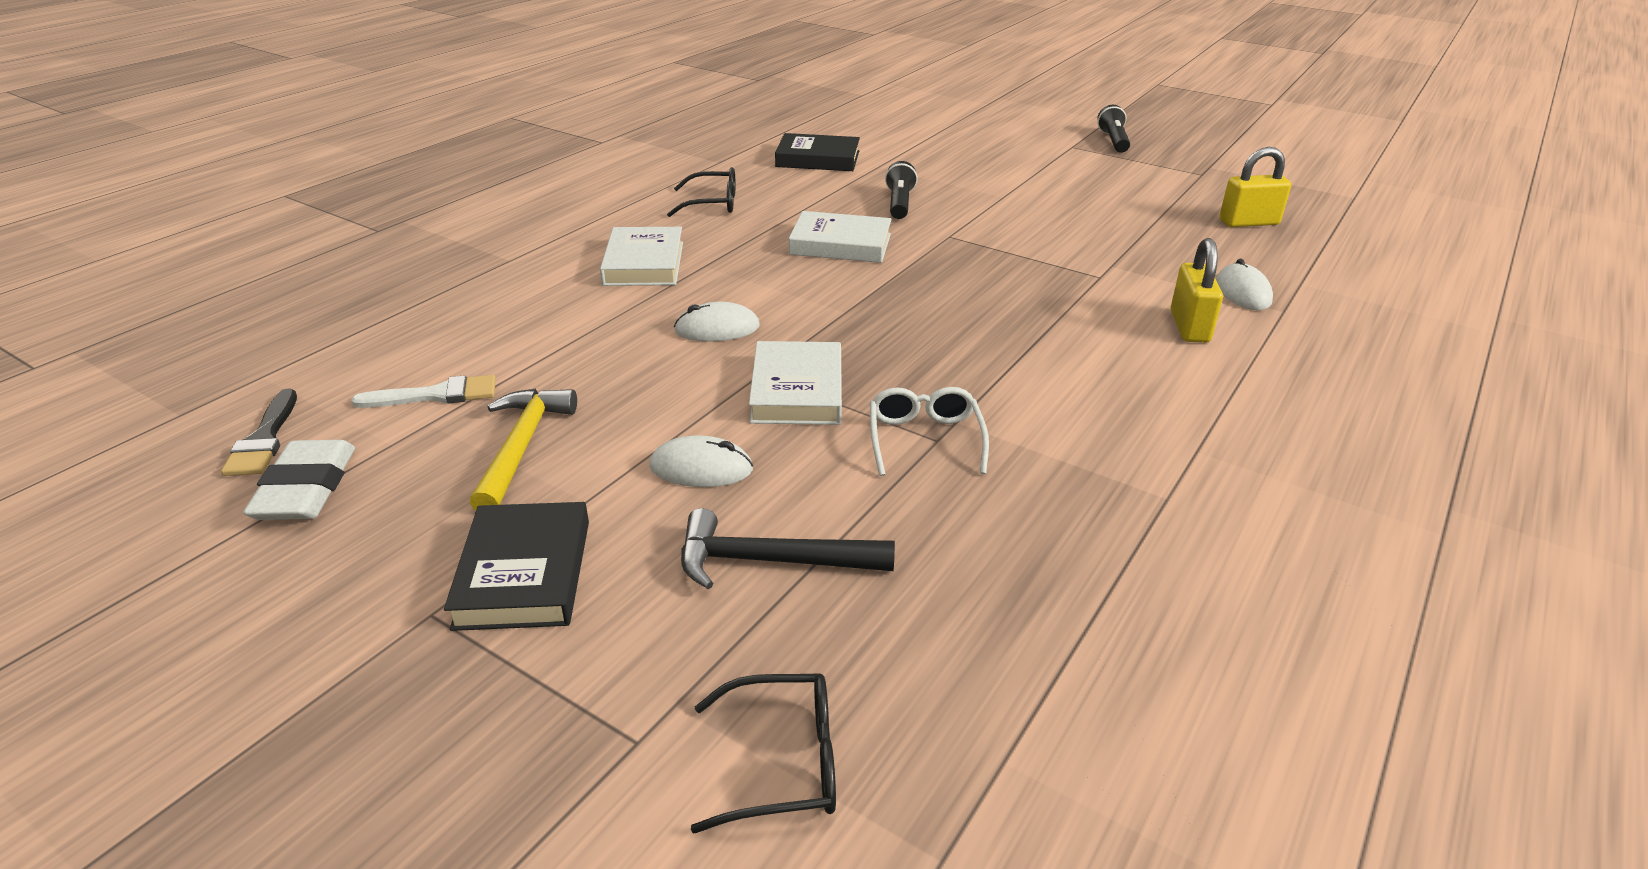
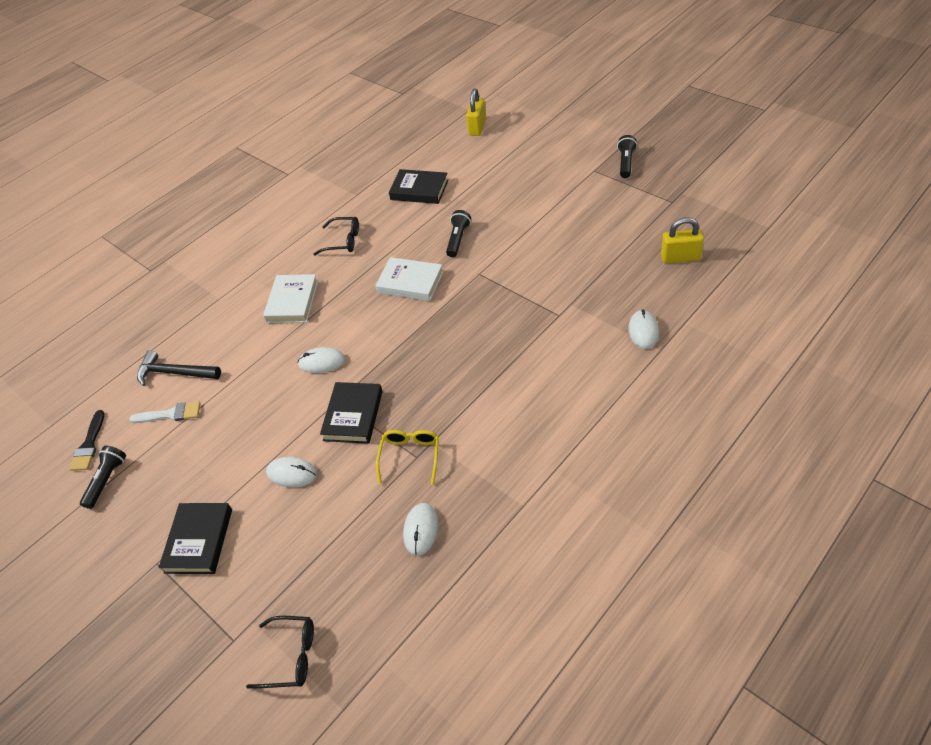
camera: 15 degrees right, 15 degrees up
white eraser [243,440,355,520] -> black flashlight [80,446,126,509]
yellow hammer [470,389,577,511] -> none
black hammer [681,508,895,589] -> black hammer moved to [137,350,221,386]
white book [749,341,842,425] -> black book [320,382,383,444]
white glasses [870,387,989,476] -> yellow glasses [376,430,439,485]
yellow padlock [1171,238,1223,343] -> yellow padlock moved to [466,88,486,136]
none -> white mouse [403,503,438,556]

